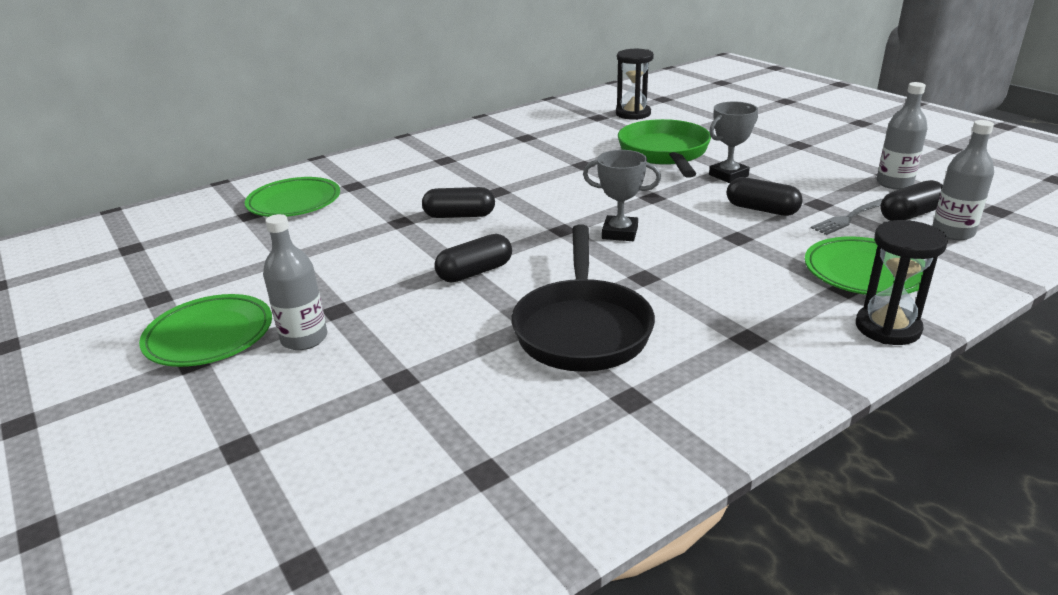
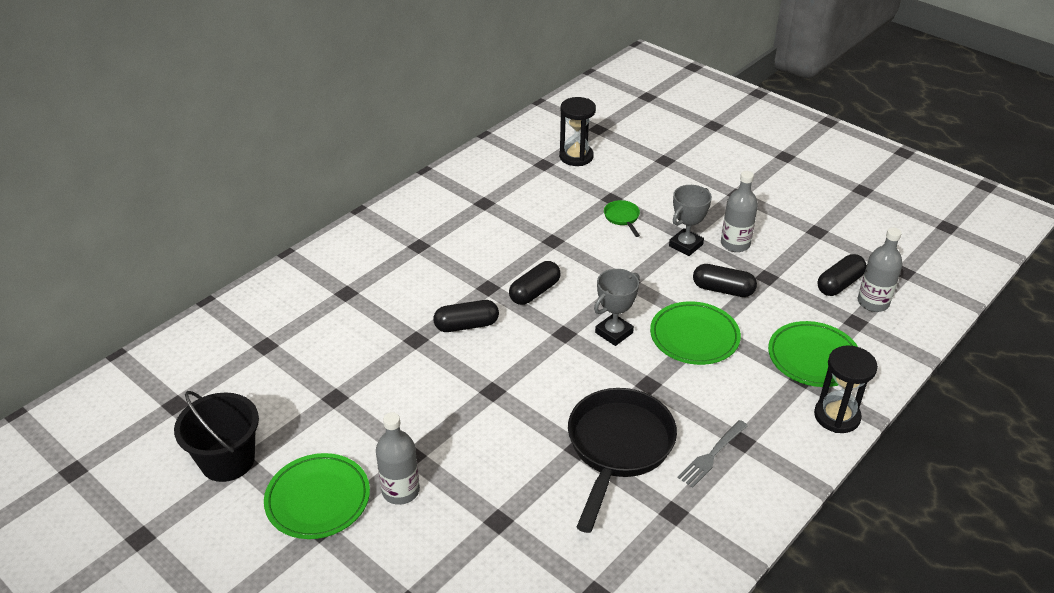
camera: 15 degrees left, 10 degrees up
green plate [245,177,340,217] -> green plate moved to [650,301,741,365]
black capsule [435,234,512,282] -> black capsule moved to [509,261,561,305]
black pan [511,224,655,372] -> black pan turned 150 degrees counterclockwise [568,388,677,533]
grey trophy [583,150,661,241] -> grey trophy turned 45 degrees counterclockwise [594,269,640,346]
green pan [618,119,711,178] -> green pan [604,200,640,237], size x0.42
grey fork [811,199,883,235] -> grey fork moved to [678,420,748,488]
grey bottle [877,82,928,190] -> grey bottle moved to [721,171,758,252]
none -> black bucket [174,391,259,482]

